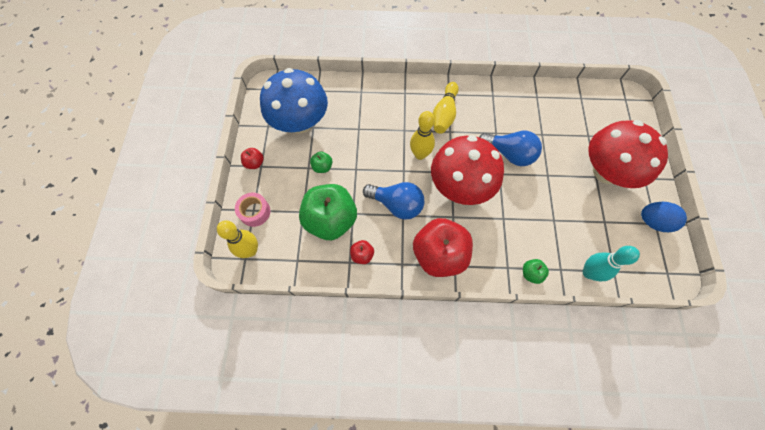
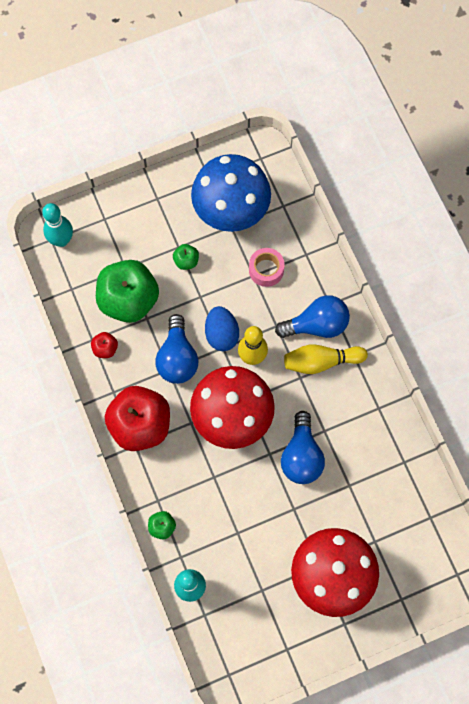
camera: 65 degrees right, 5 degrees up
yellow bowling pin [217,220,258,258] -> turquoise bowling pin [42,203,73,247]
pink tape [235,193,271,227] -> pink tape moved to [249,248,285,287]
red apple [241,148,264,169] -> none
blue egg [641,202,687,232] -> blue egg moved to [205,306,239,351]
none -> blue light bulb [275,295,350,338]

